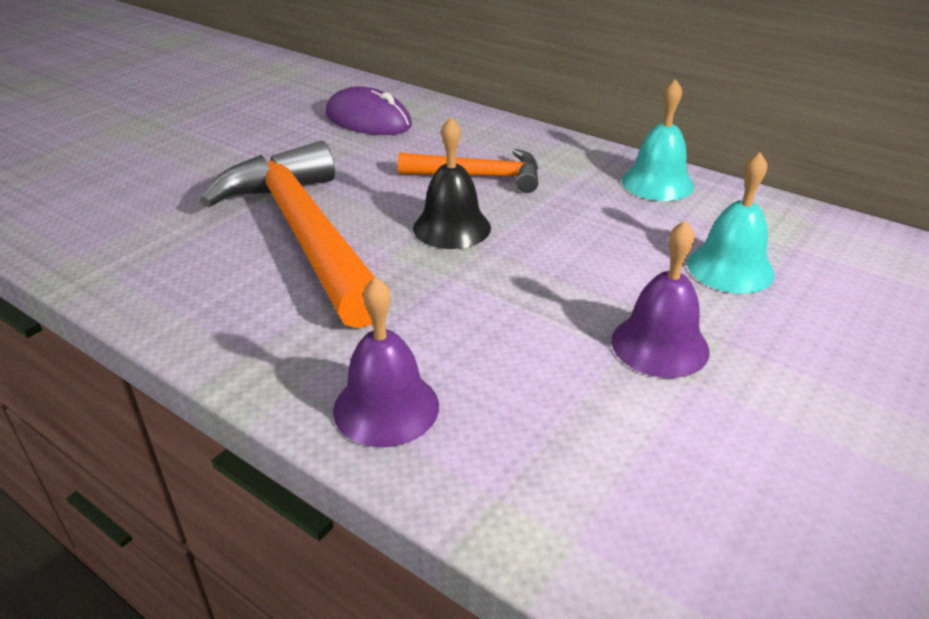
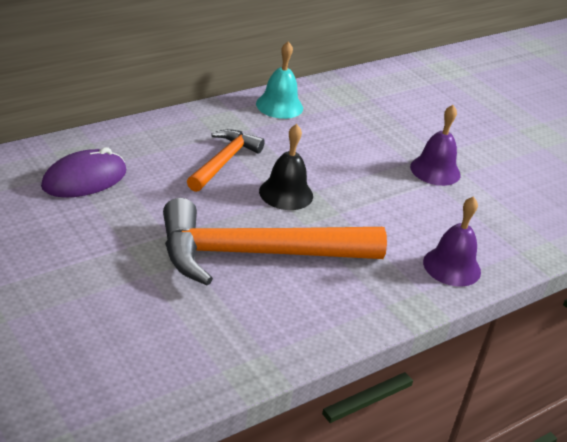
camera: 75 degrees left, 0 degrees up
turquoise bell [687,152,775,293] -> none

